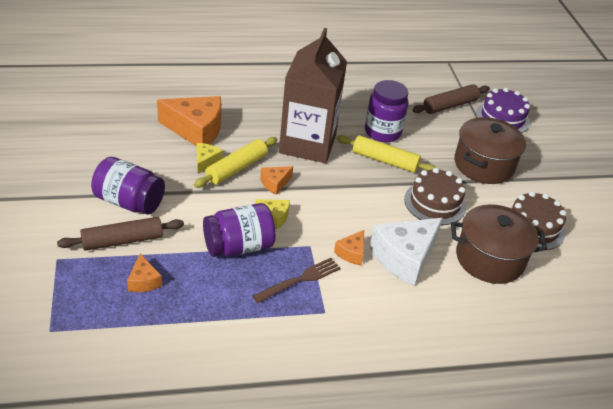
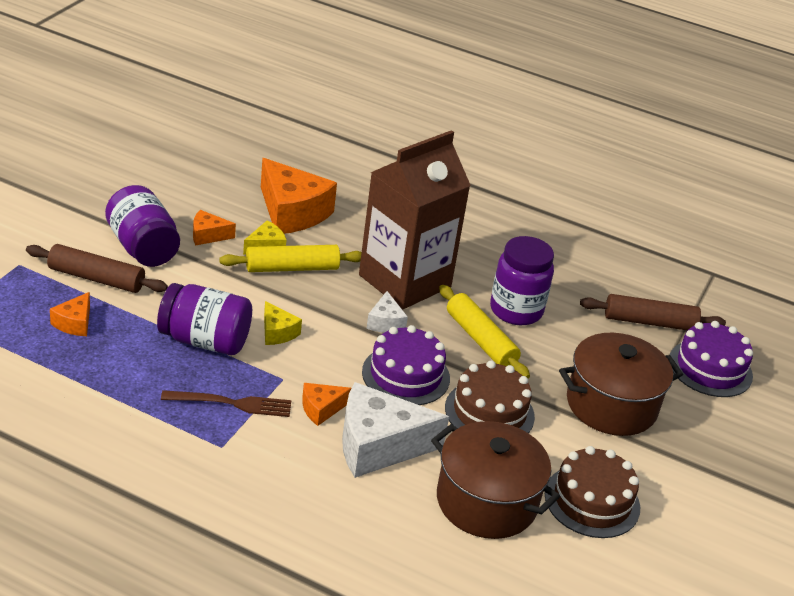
camera: 35 degrees right, 5 degrees down
orange cheese [260,166,293,195] -> orange cheese moved to [193,210,236,246]
none -> purple cake [362,325,450,405]
none -> white cheese [366,291,408,333]

